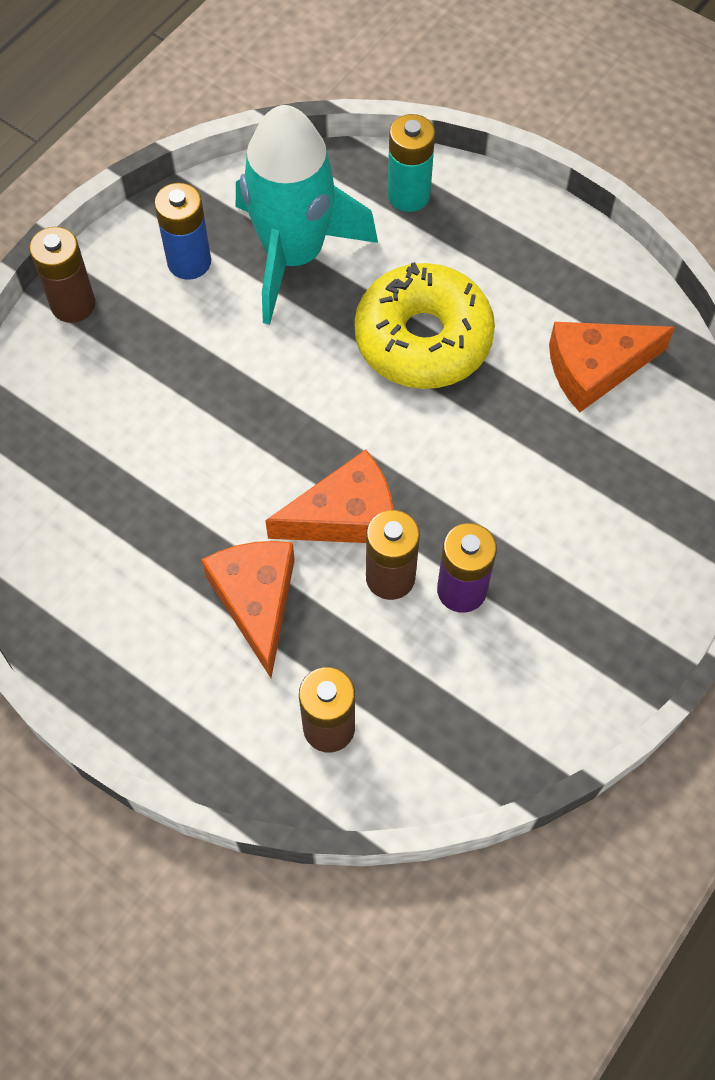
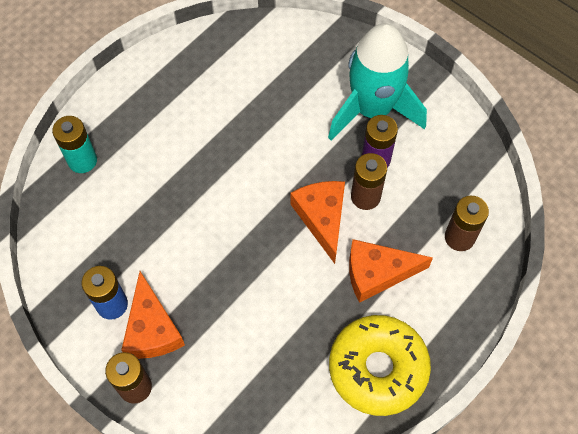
camera: 85 degrees left, 0 degrees up
turquoise rocket [236,105,378,325] -> turquoise rocket moved to [328,23,427,140]
yellow donut [354,262,495,389] -> yellow donut moved to [329,315,431,416]
orange cheese [549,322,675,412] -> orange cheese moved to [121,271,185,359]

